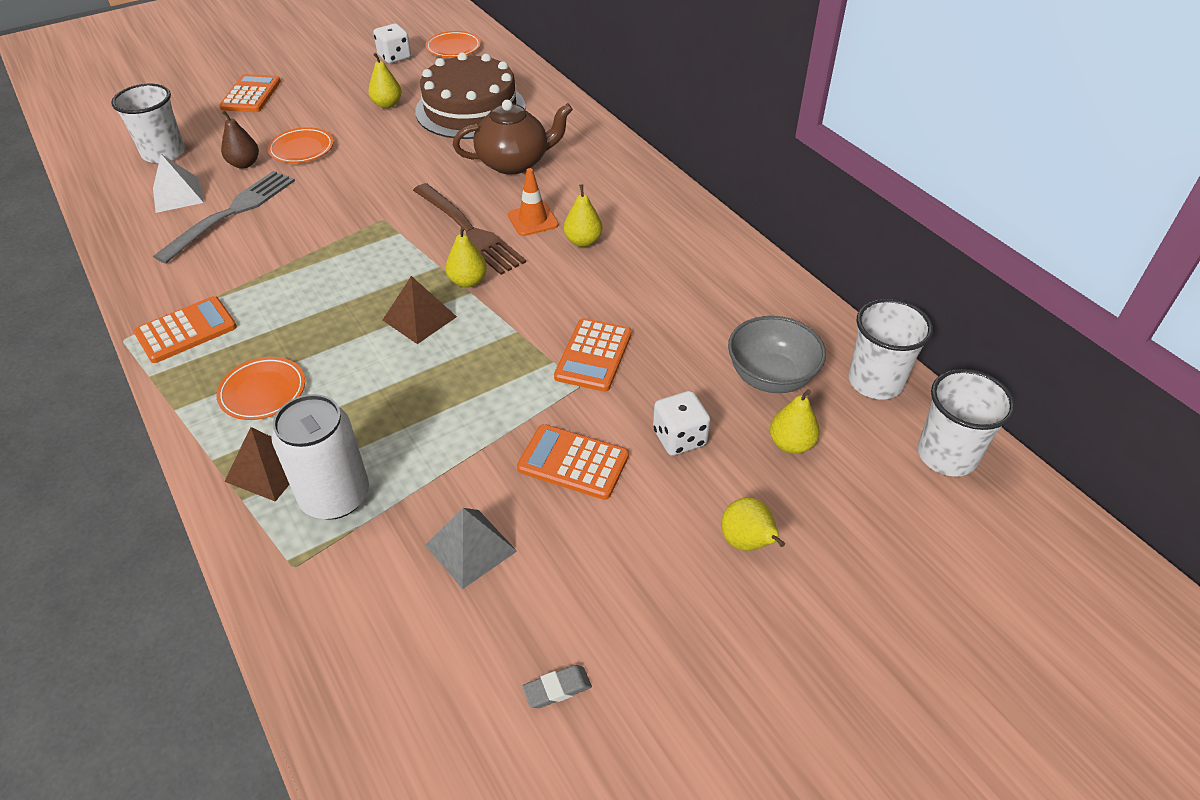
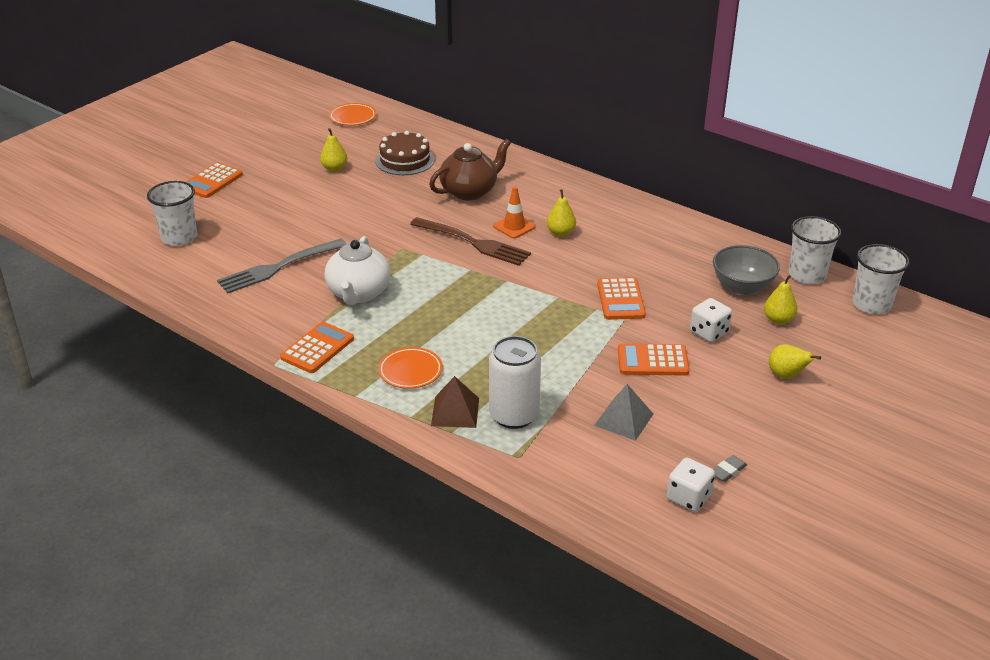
camera: 20 degrees left, 10 degrees down
white pyramid [153,154,204,213] -> none
grey fork [153,171,295,264] -> grey fork turned 135 degrees counterclockwise [217,238,347,294]
orange calculator [219,74,281,112] -> orange calculator turned 135 degrees counterclockwise [186,162,243,198]
brown pear [221,110,259,169] -> none
orange plate [268,127,334,163] -> none
white dice [373,24,411,64] -> white dice moved to [667,458,715,512]
brown pyramid [383,276,457,344] -> none
brown cake [415,52,526,139] -> brown cake [375,131,435,175], size x0.65
yellow pear [446,226,487,288] -> none
none -> white teapot [324,236,391,305]

